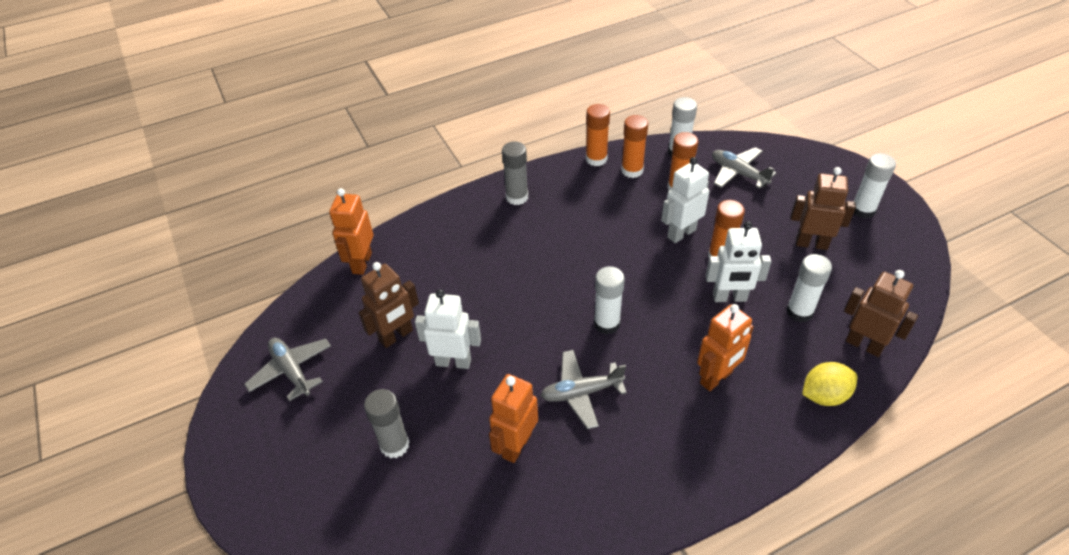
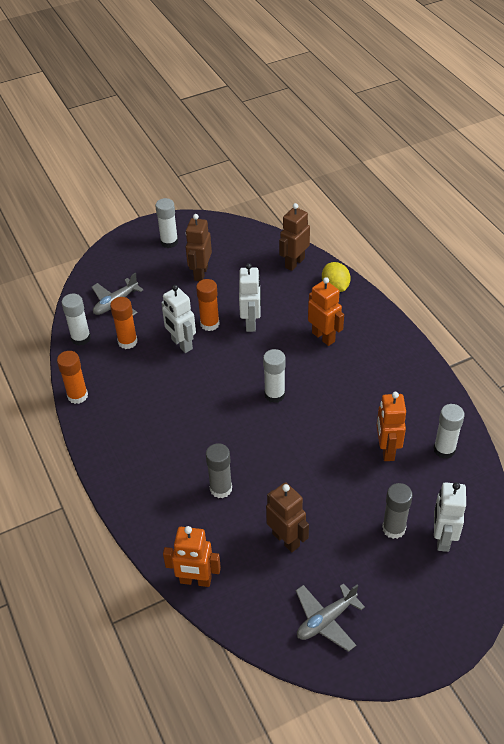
camera: 90 degrees left, 0 degrees up
white robot [415,289,481,369] -> white robot moved to [434,482,466,552]
orange robot [489,374,538,463] -> orange robot turned 60 degrees clockwise [376,392,406,461]
grey glue stick [502,141,528,205] -> grey glue stick moved to [206,443,232,498]
grey plane [541,350,627,429] -> none
orange glue stick [621,115,648,178] -> none
white glue stick [786,254,832,322] -> white glue stick moved to [434,404,465,459]

